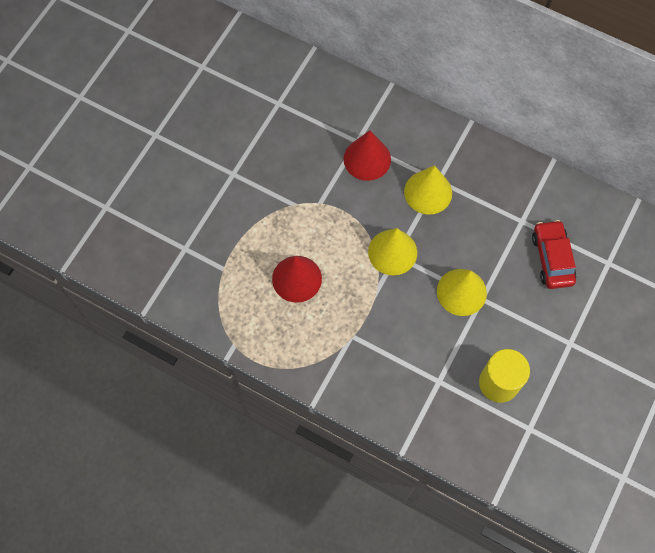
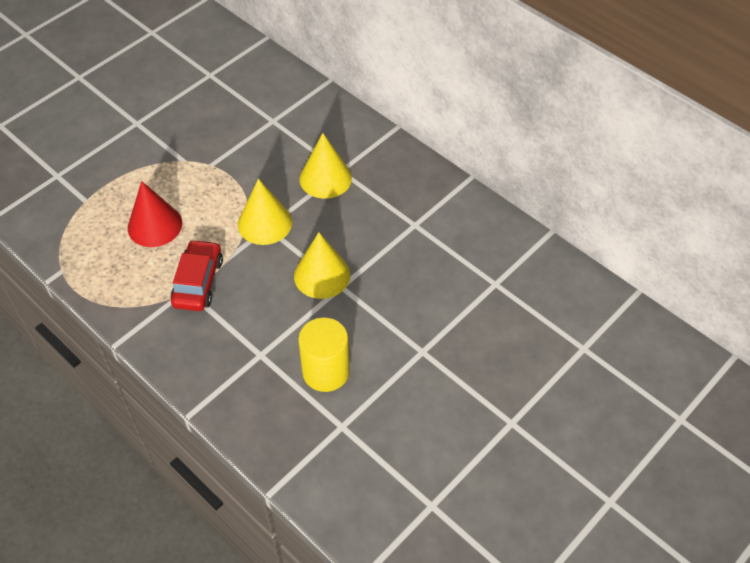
camera: 15 degrees right, 15 degrees down
red cone [344,130,391,181] -> none
red car [532,220,576,289] -> red car moved to [170,239,223,311]

